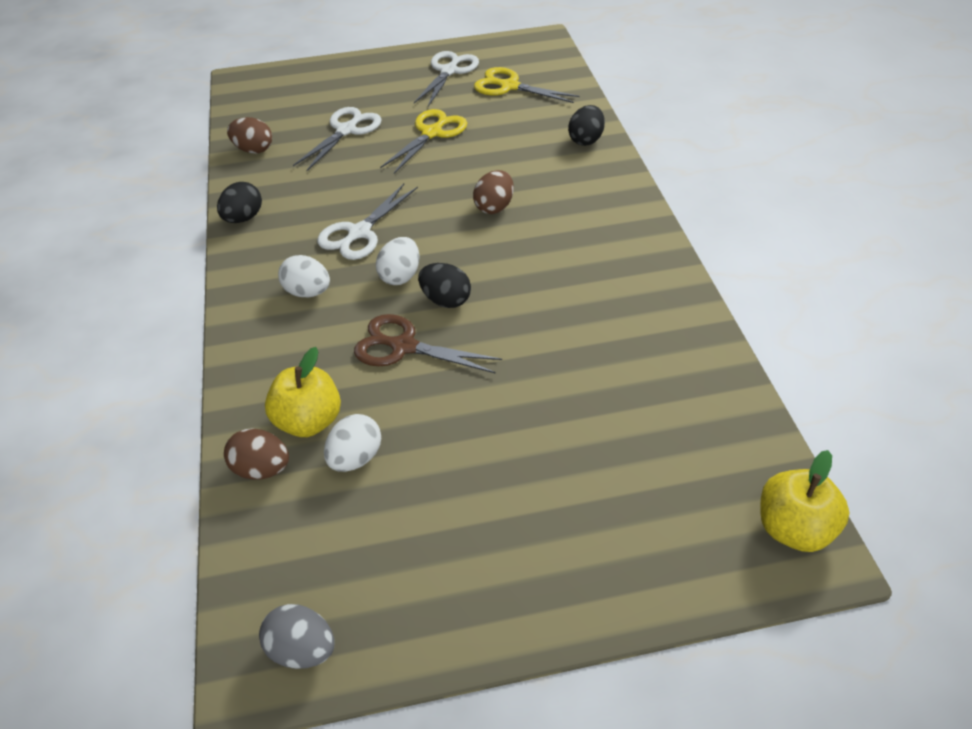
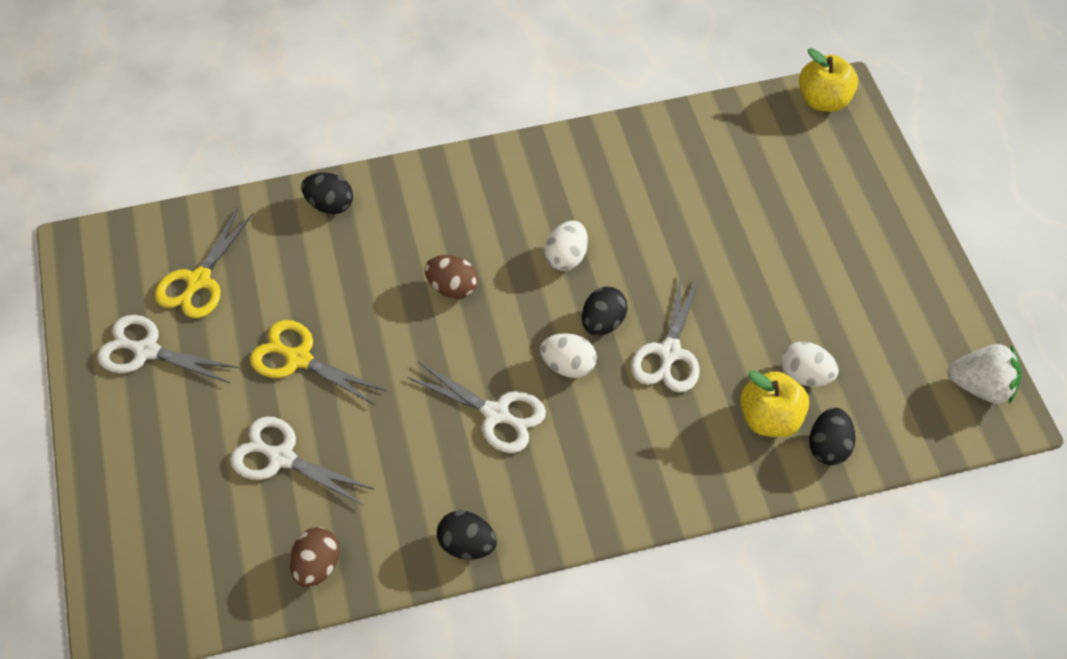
camera: 95 degrees left, 10 degrees up
brown egg [224,428,289,480] -> black egg [809,408,856,465]
grey egg [259,604,335,669] -> white strawberry [947,344,1021,404]
white egg [278,255,330,297] -> white egg moved to [544,220,588,271]
brown scissors [354,314,502,374] -> white scissors [631,276,700,392]

